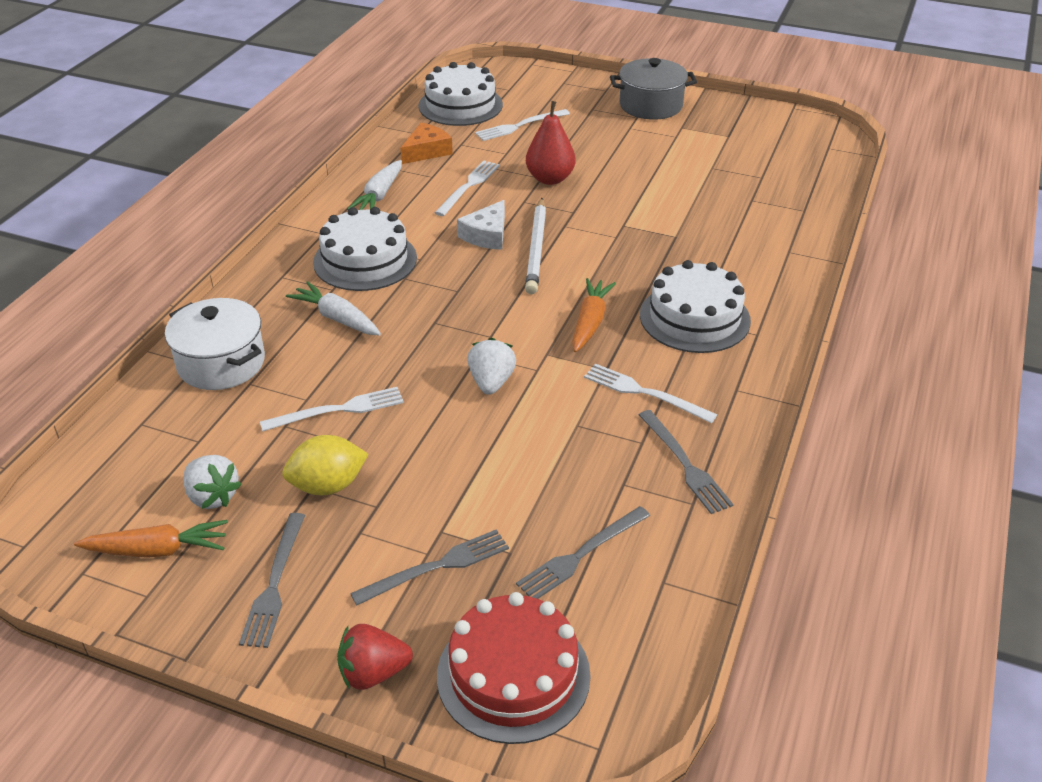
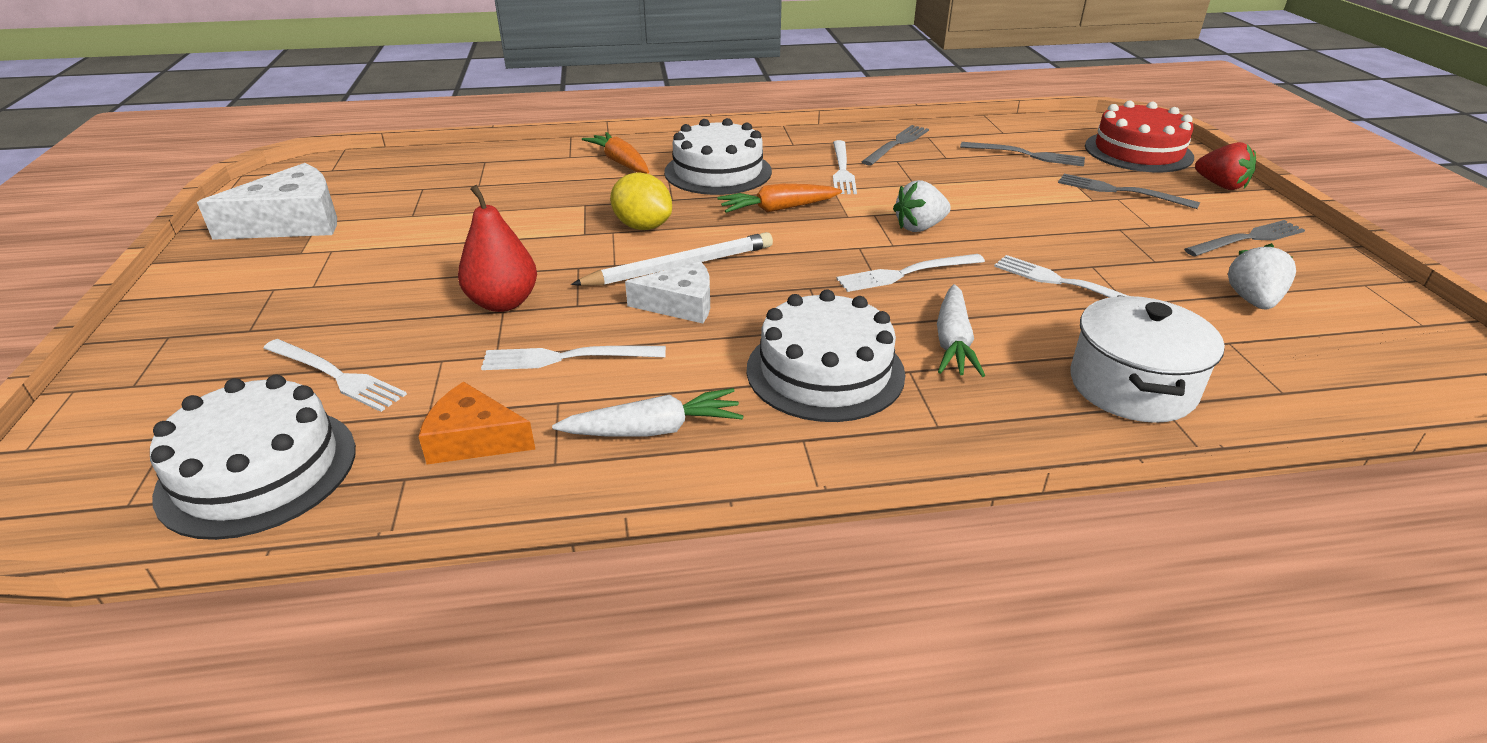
camera: 120 degrees left, 5 degrees down
orange carrot [74,520,228,558] -> orange carrot moved to [582,132,649,173]
yellow lemon [282,435,368,495] -> yellow lemon moved to [610,172,672,230]
grey pot [610,58,697,120] -> none
none -> white cheese [197,163,337,240]
none -> white fork [836,254,985,292]

